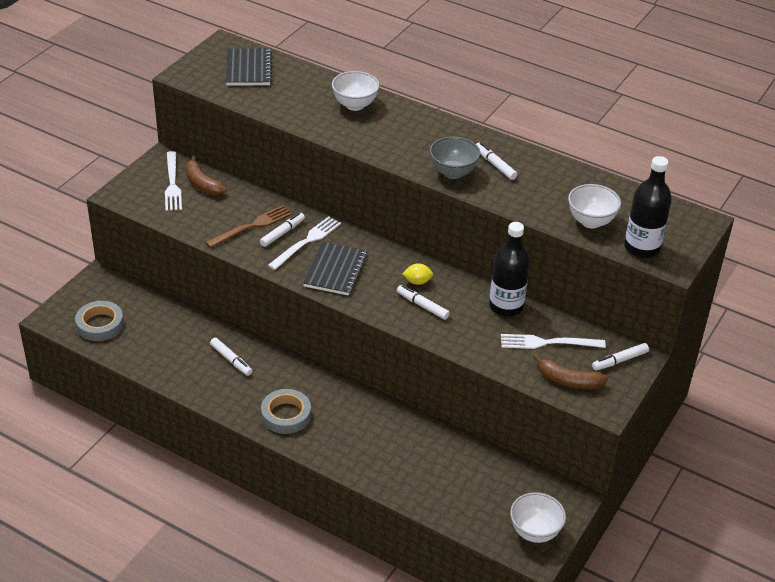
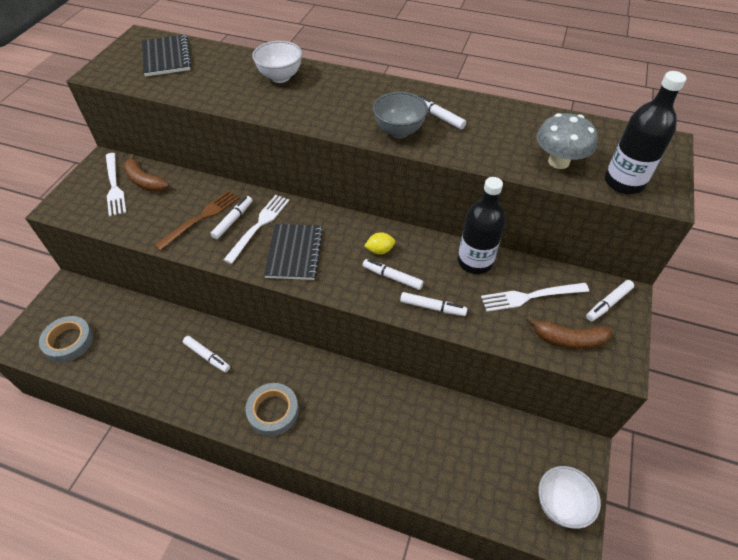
camera: 10 degrees left, 10 degrees up
white bowl [568,184,621,228] -> grey mushroom [536,113,598,169]
none -> white marker [400,292,467,316]

